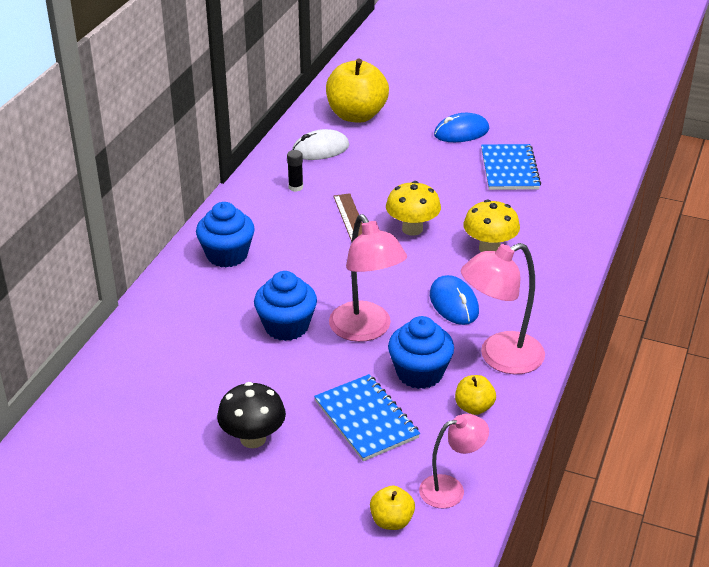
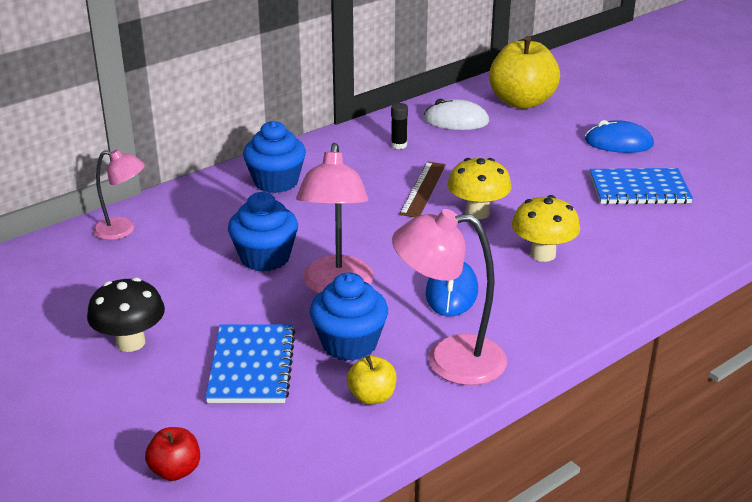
camera: 30 degrees right, 5 degrees down
yellow apple [370,486,415,530] -> red apple [145,427,200,481]
pink lamp [419,414,489,508] -> pink lamp moved to [93,149,145,240]
blue notebook [481,144,541,190] -> blue notebook turned 60 degrees clockwise [590,168,693,204]

